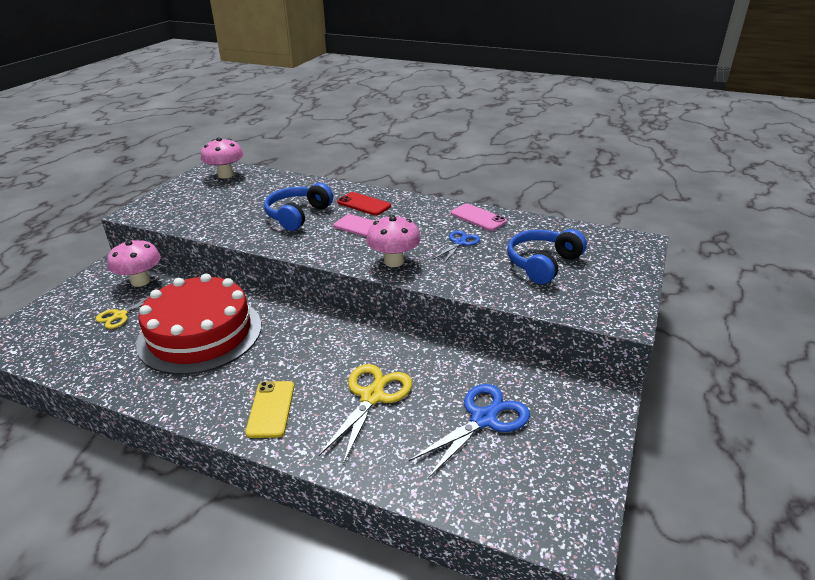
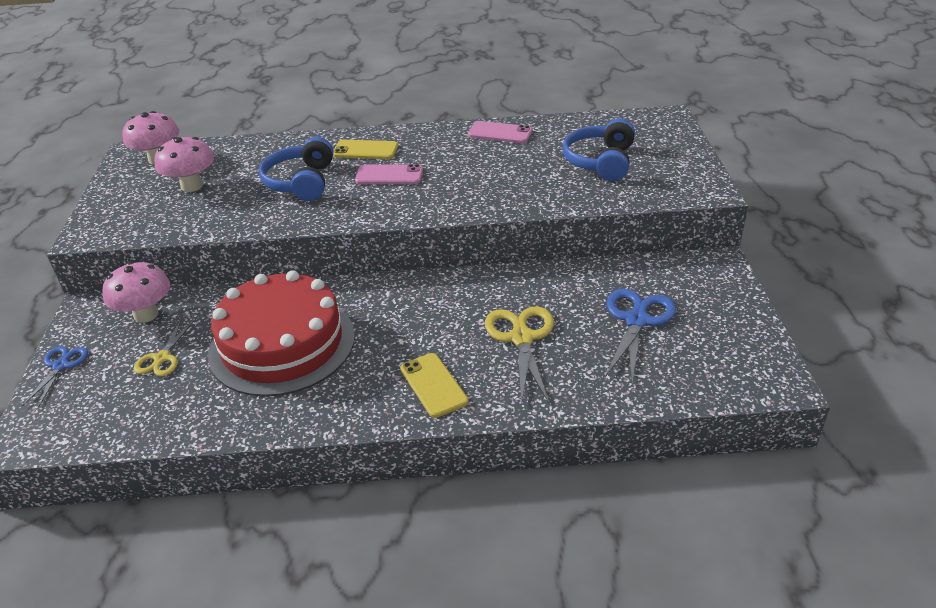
camera: 25 degrees left, 5 degrees up
red phone [337,192,391,215] -> yellow phone [333,140,398,159]
pink mushroom [366,215,421,267] -> pink mushroom moved to [154,137,214,192]
blue scissors [433,230,480,263] -> blue scissors moved to [22,346,88,408]

